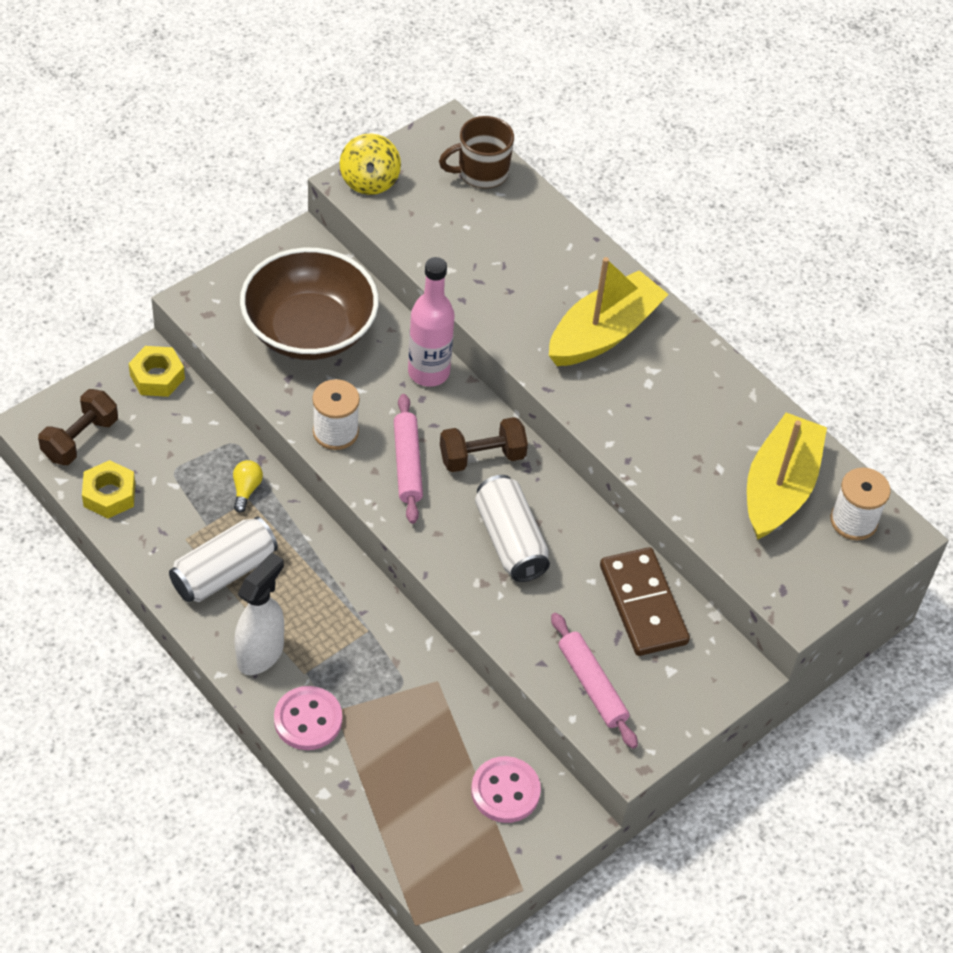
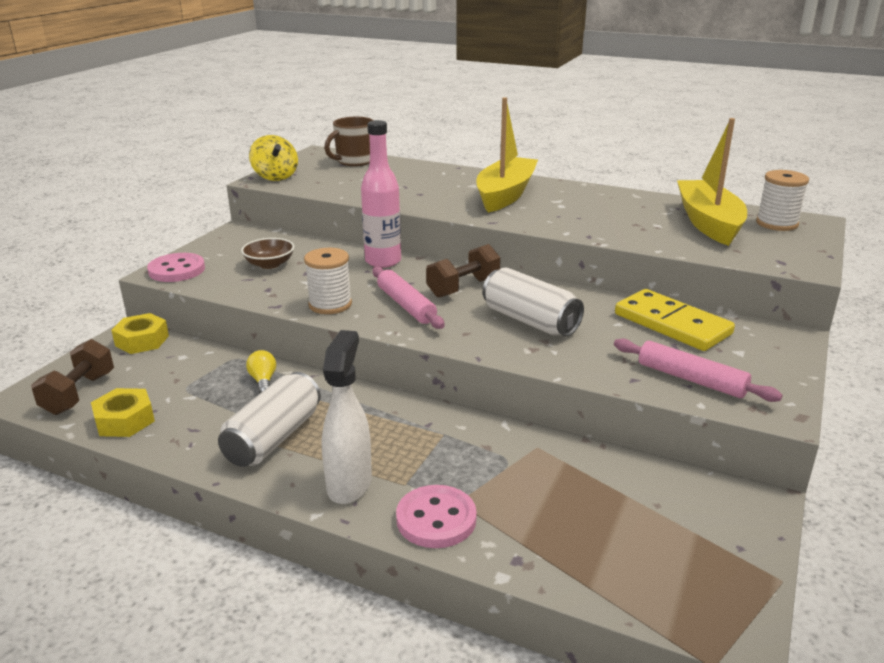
camera: 20 degrees left, 25 degrees down
brown bowl [240,248,379,360] -> brown bowl [241,238,294,269], size x0.44
pink button [471,756,541,823] -> pink button moved to [147,253,205,282]
brown domino [600,547,690,656] -> yellow domino [615,289,735,351]

